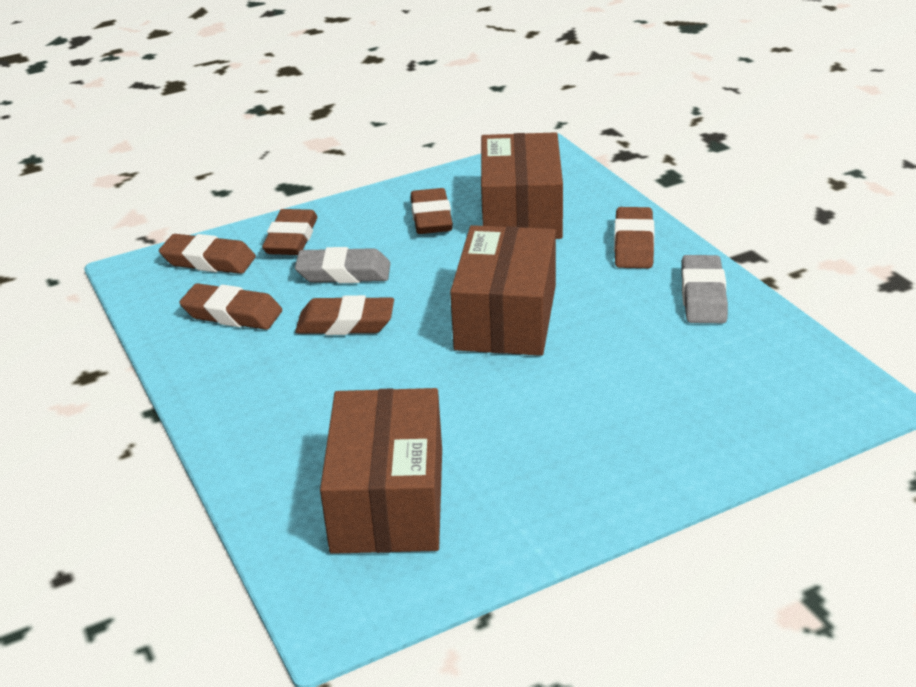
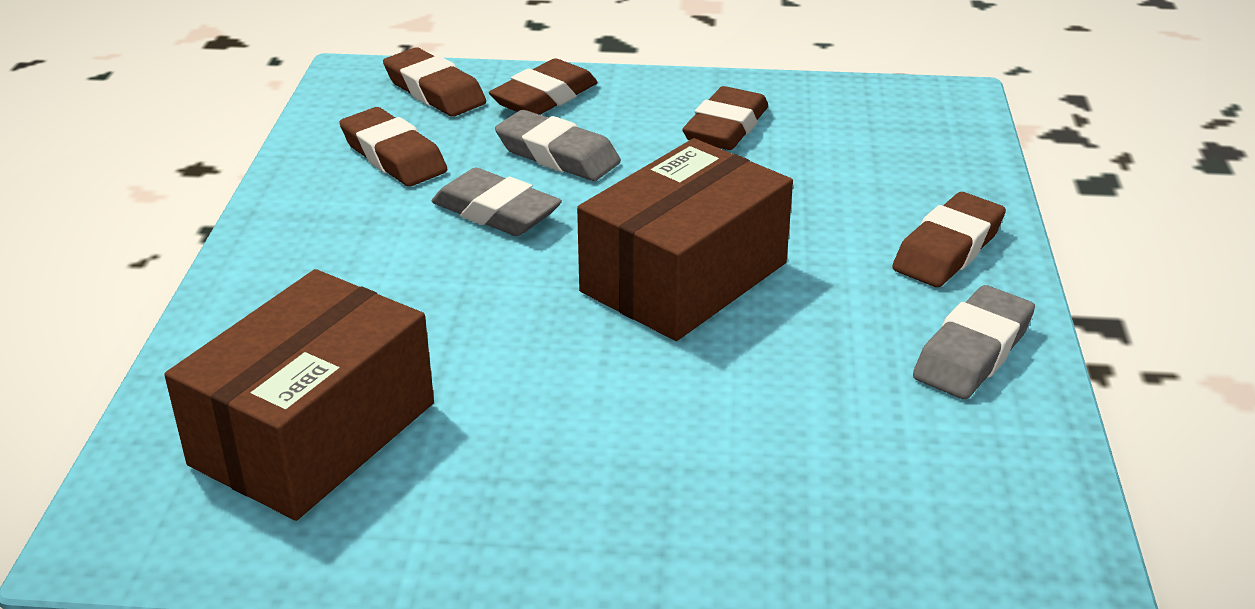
camera: 30 degrees right, 0 degrees up
brown eraser [295,295,394,335] -> grey eraser [432,168,562,236]
brown box [481,132,563,239] -> none

